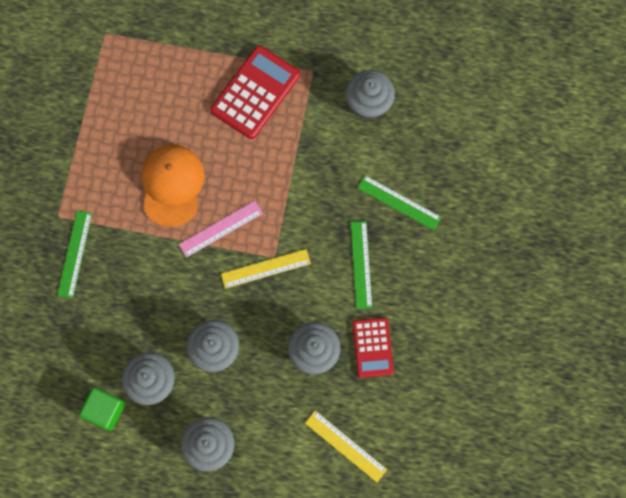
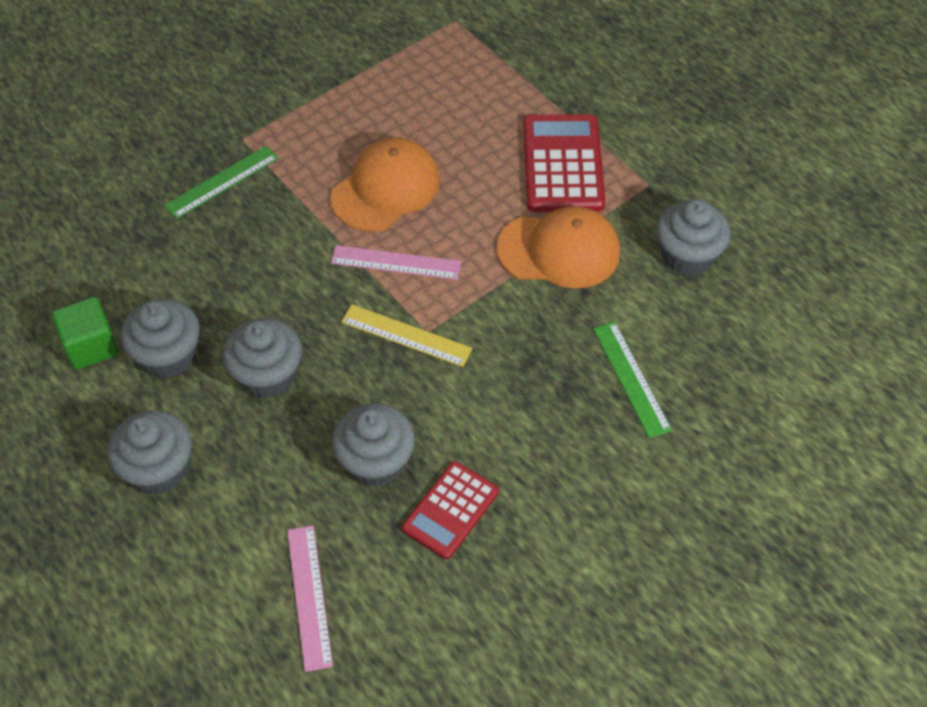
camera: 40 degrees right, 20 degrees down
red calculator [211,46,300,139] -> red calculator turned 75 degrees counterclockwise [523,114,605,212]
yellow ruler [305,410,387,482] -> pink ruler [287,525,333,672]
green ruler [351,221,372,309] -> none
none -> orange cap [497,206,620,288]

